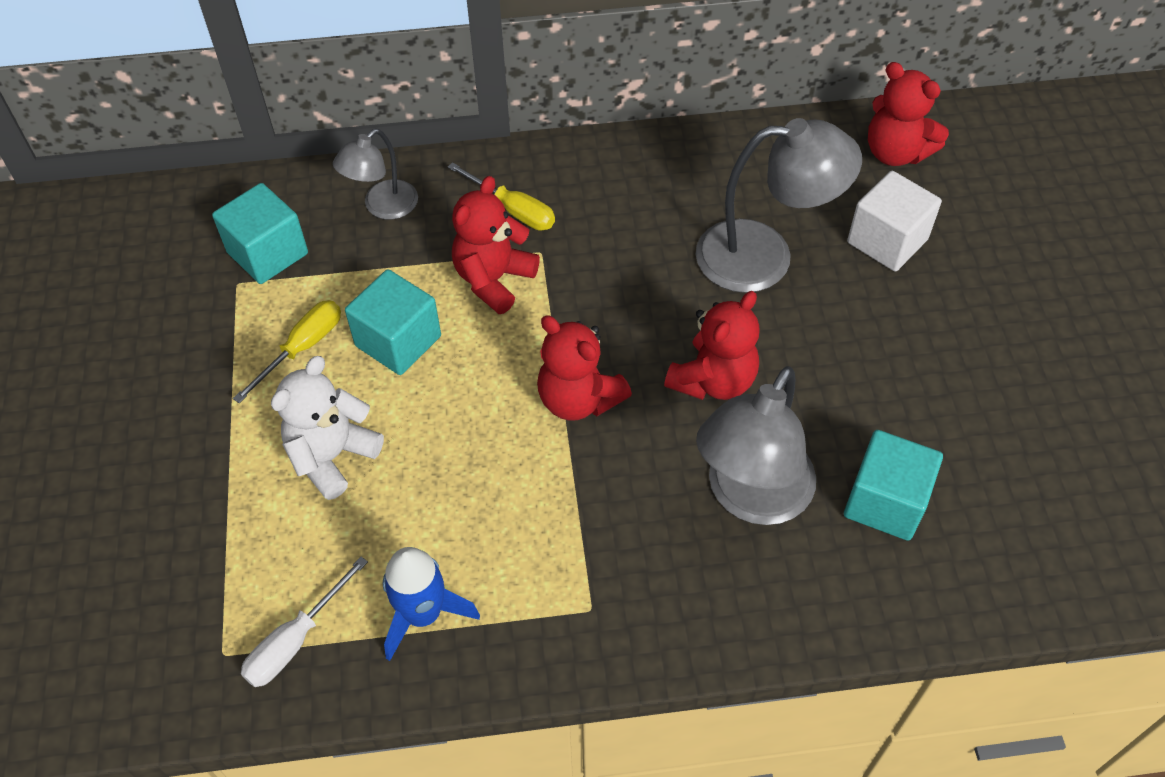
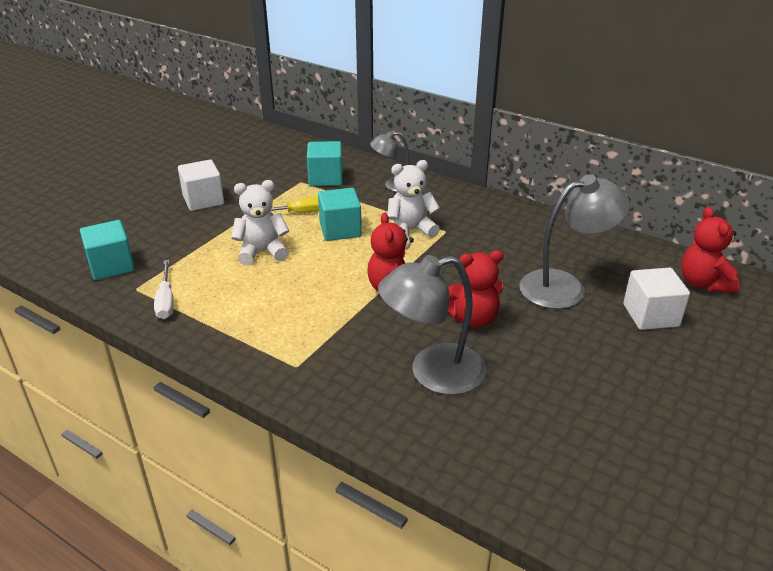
camera: 40 degrees right, 20 degrees down
white screwdriver [241,557,368,687] -> white screwdriver turned 90 degrees counterclockwise [154,260,174,319]
blue rocket [383,547,480,661] -> none
yellow screwdriver [448,162,555,231] -> none
red teddy bear [452,176,540,314] -> white teddy bear [387,160,440,238]
grey lamp [696,118,862,293] -> grey lamp turned 60 degrees counterclockwise [519,174,630,309]
turquoise cube [844,430,943,541] -> turquoise cube moved to [80,220,135,280]
none -> white cube [178,160,224,211]

